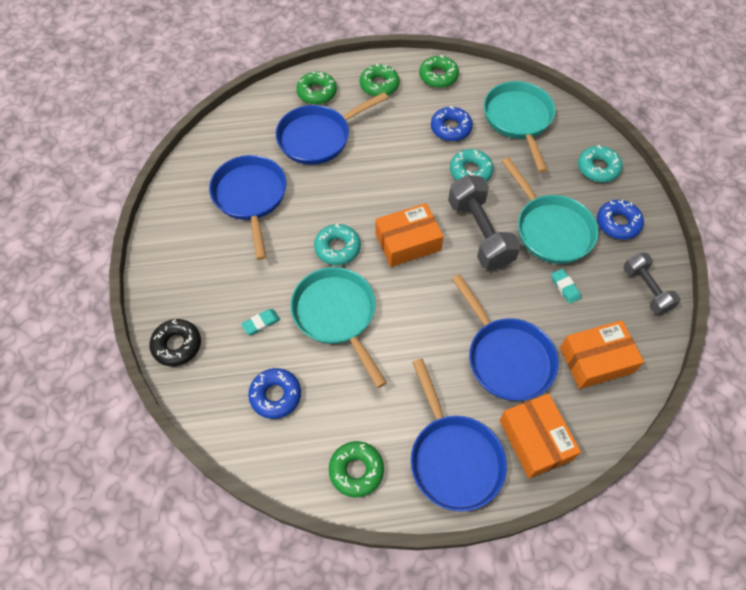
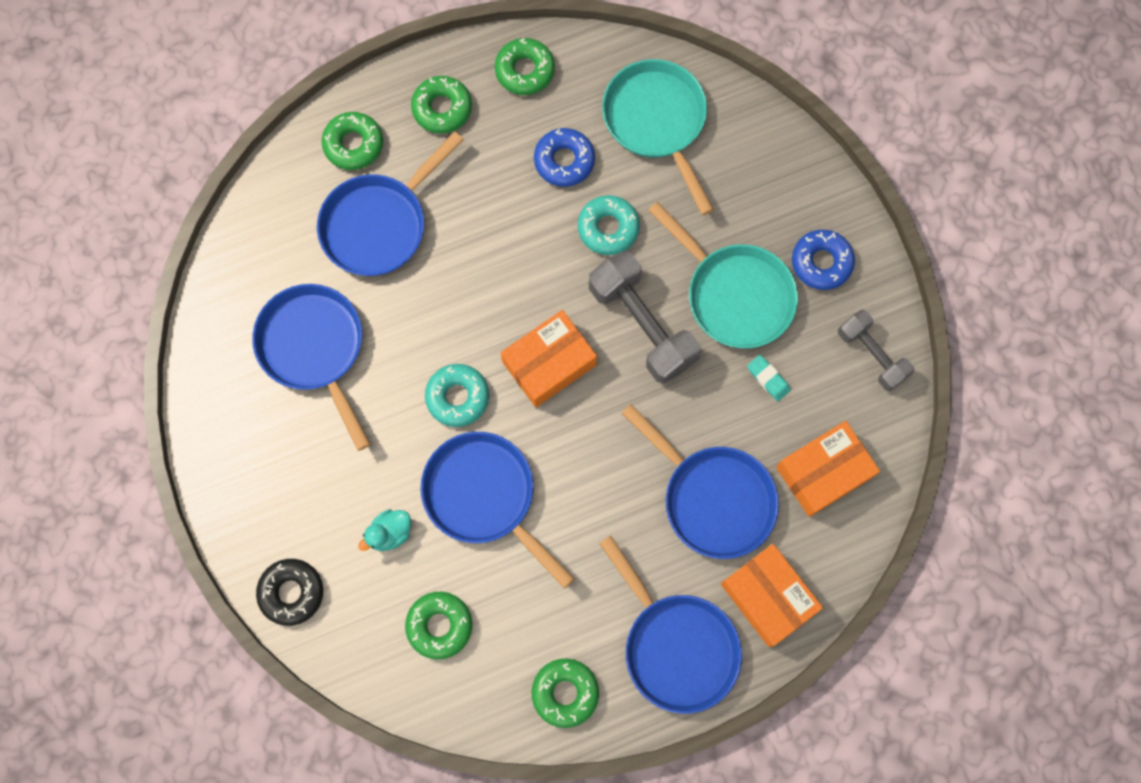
camera: 15 degrees left, 15 degrees up
turquoise eraser [241,309,280,335] -> turquoise duck [358,509,411,551]
blue donut [248,368,301,419] -> green donut [405,592,472,659]
turquoise pan [290,267,387,388] -> blue pan [420,432,574,589]
turquoise donut [578,145,623,182] -> none

